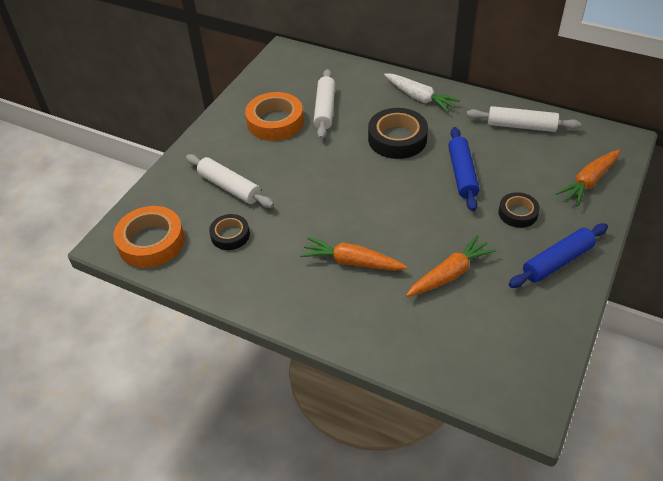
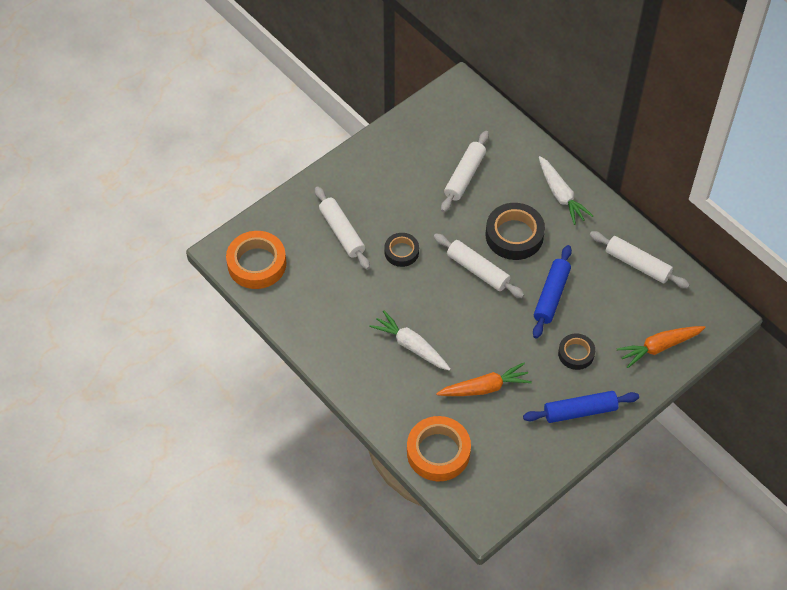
camera: 20 degrees right, 10 degrees up
black tape [209,214,250,250] -> black tape moved to [385,233,419,267]
orange tape [245,92,304,141] -> orange tape moved to [407,416,471,481]
orange carrot [300,237,407,271] -> white carrot [370,311,451,371]
none -> white rolling pin [434,233,524,298]

